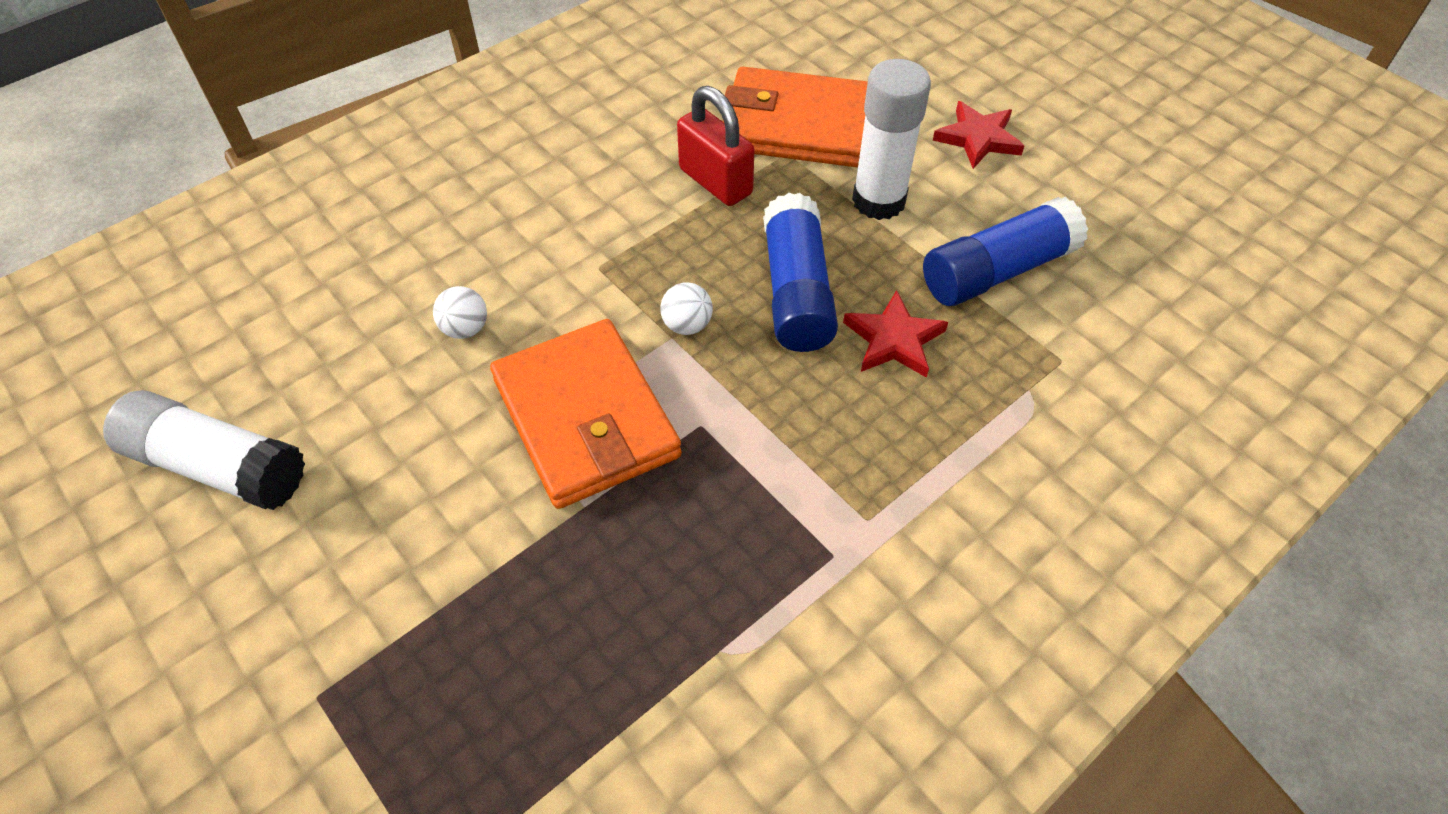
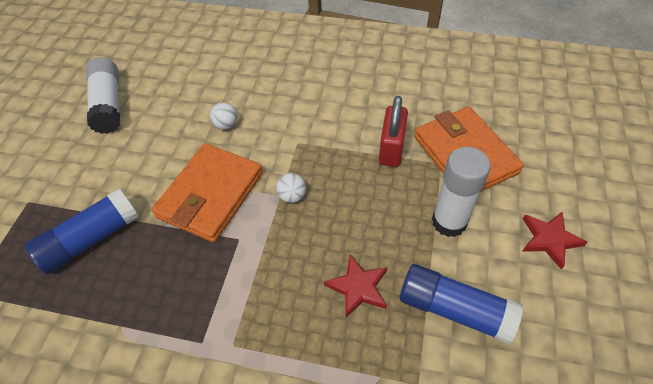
camera: 55 degrees right, 0 degrees up
blue glue stick [763,193,838,352] -> blue glue stick moved to [25,188,139,274]

